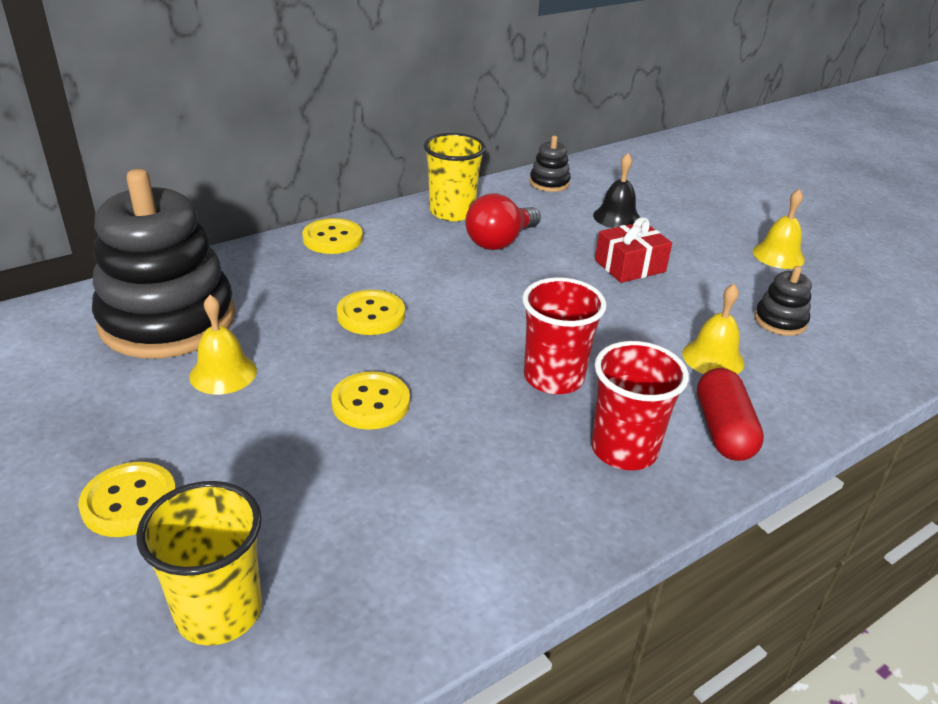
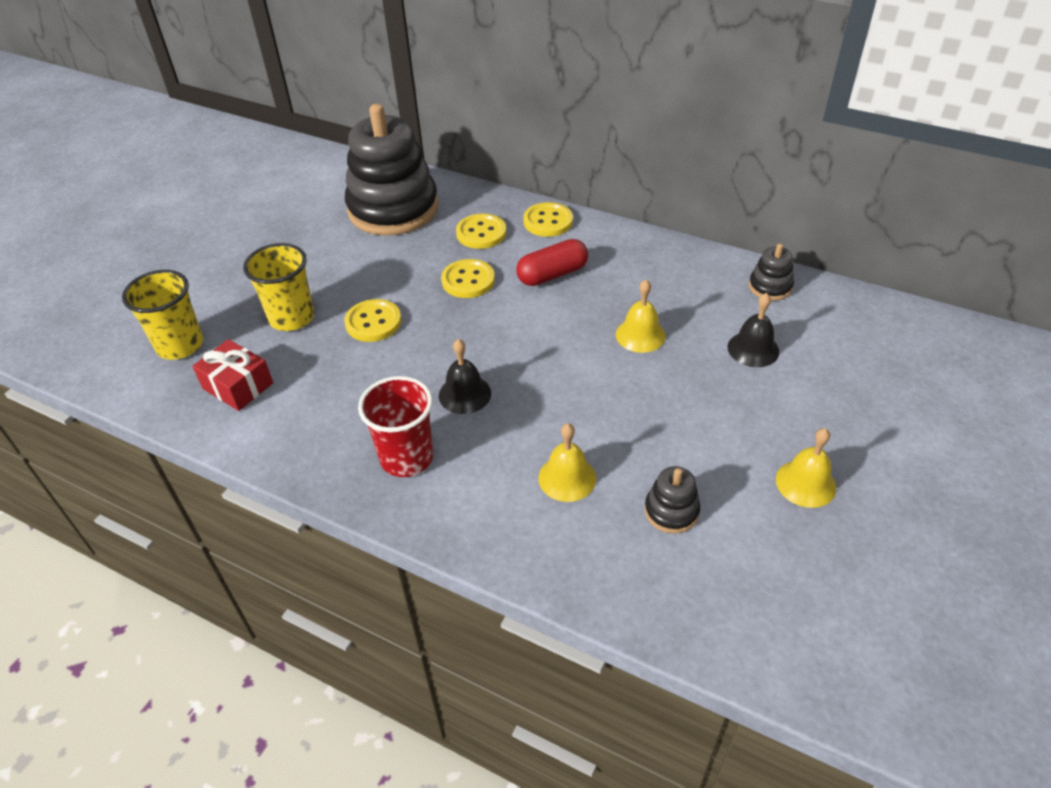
camera: 65 degrees right, 10 degrees up
yellow button [78,462,176,537] -> yellow button moved to [456,213,506,249]
yellow bell [189,295,257,395] -> yellow bell moved to [616,280,666,353]
yellow cup [424,133,486,221] -> yellow cup moved to [243,243,314,331]
red light bulb [465,193,541,250] -> none
red cup [522,277,607,394] -> black bell [439,339,491,414]
red gift [595,217,672,283] -> red gift moved to [193,339,273,411]
red capsule [697,368,764,461] -> red capsule moved to [516,239,588,286]

